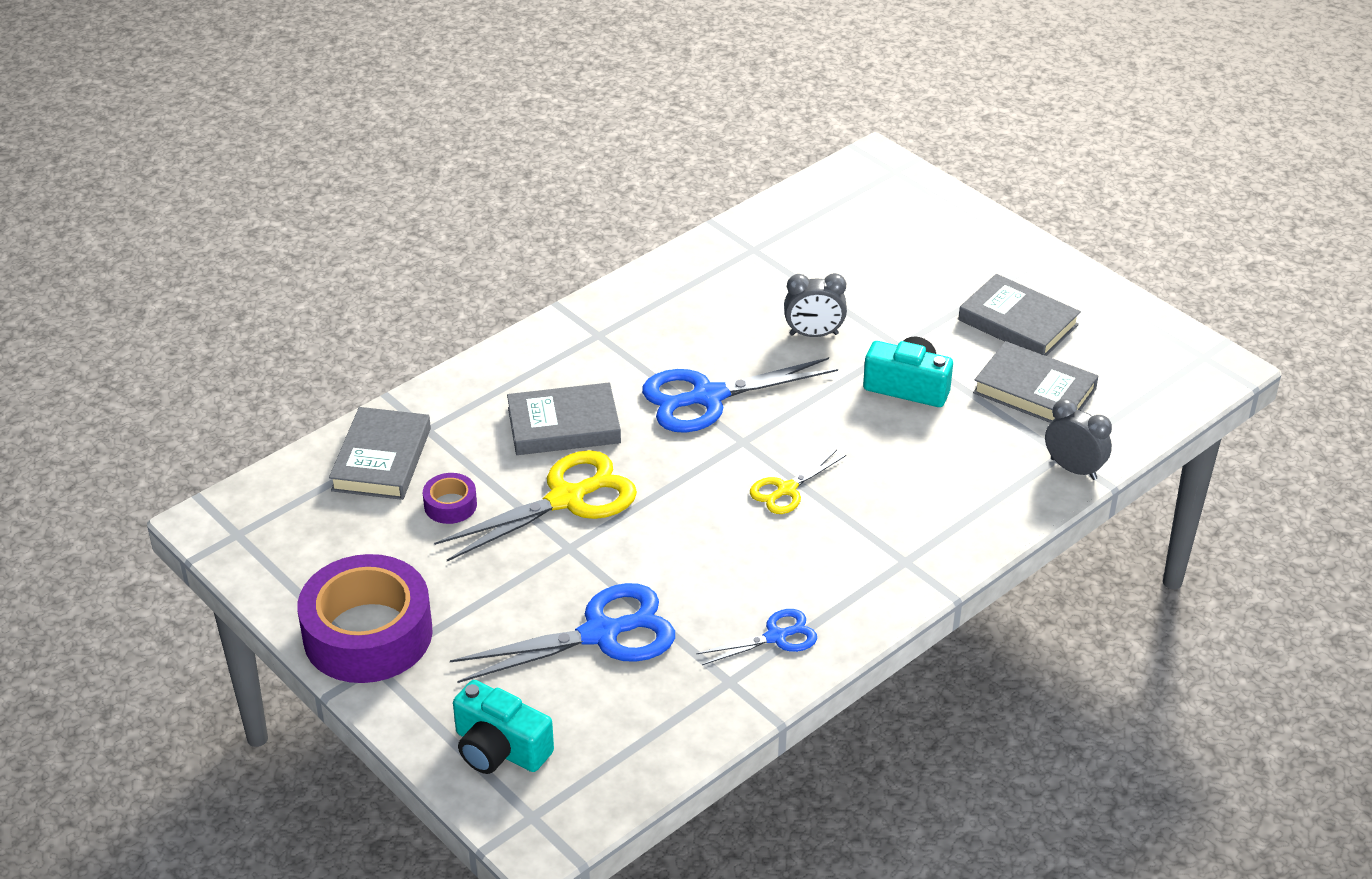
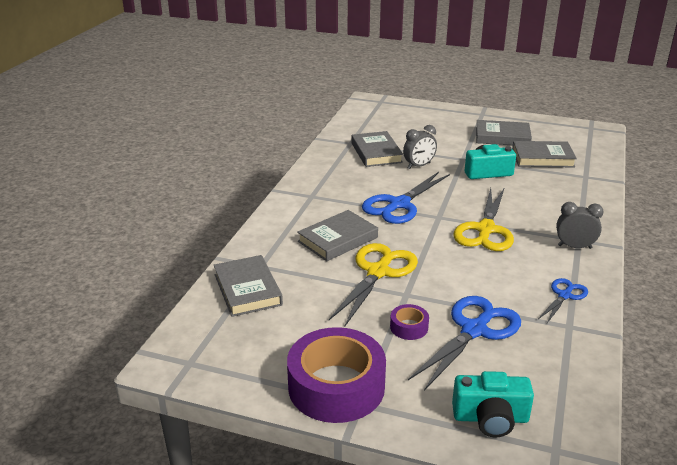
camera: 30 degrees left, 10 degrees down
purple tape [423,473,477,524] -> purple tape moved to [390,304,429,340]
yellow scissors [750,450,846,514] -> yellow scissors [453,187,514,251], size x1.83
grey clock [1045,399,1112,480] -> grey clock moved to [556,202,604,249]
none -> grey book [351,131,403,167]

